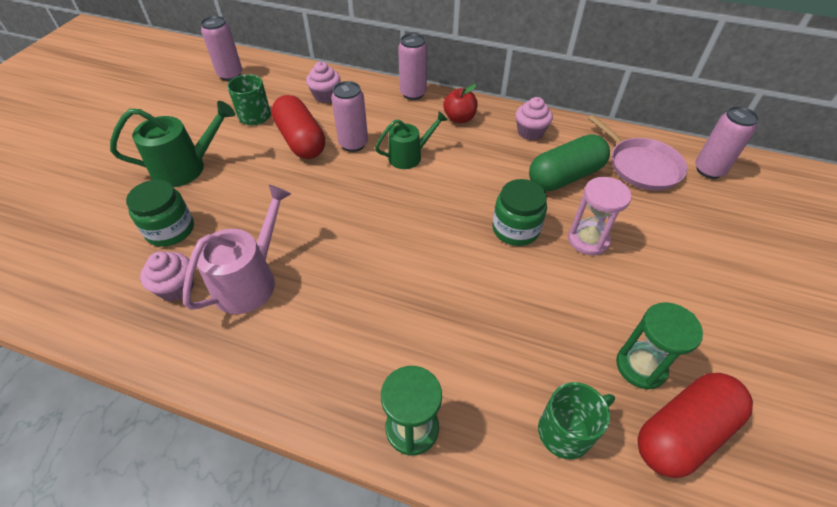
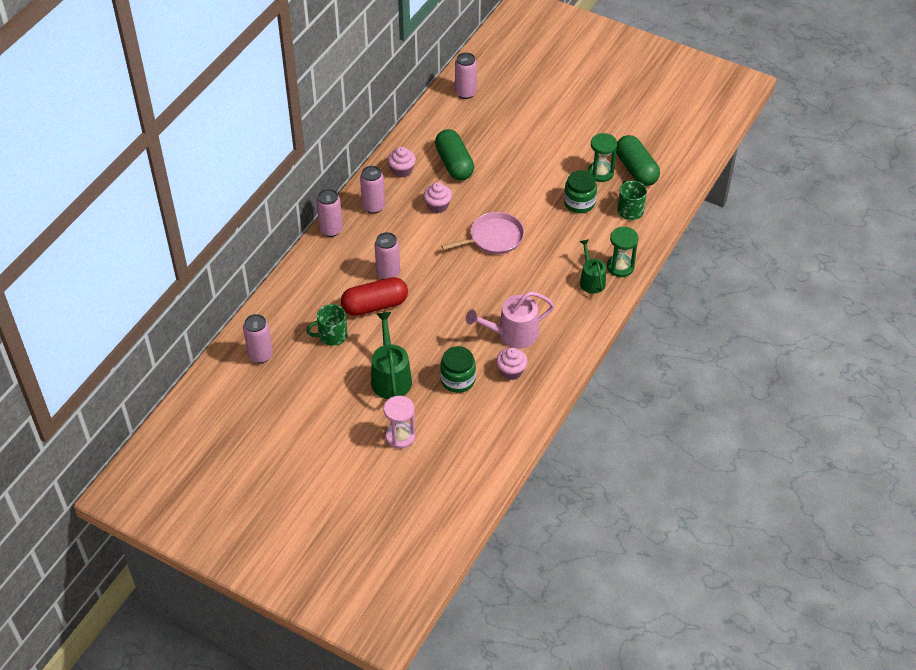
camera: 80 degrees left, 0 degrees up
pink watering can [183,185,291,314] -> pink watering can turned 60 degrees counterclockwise [466,291,555,348]
pink cupcake [306,62,341,103] -> pink cupcake moved to [424,182,452,213]
green watering can [375,111,448,169] -> green watering can moved to [580,239,606,294]
red apple [443,84,478,123] -> pink can [360,166,385,214]
green jar [492,179,547,246] -> green jar moved to [564,170,597,213]
pink hourglass [568,177,632,255] -> pink hourglass moved to [384,396,416,449]
pink pan [588,115,687,190] -> pink pan moved to [441,212,524,254]
red capsule [637,373,753,478] -> green capsule [616,135,660,186]

